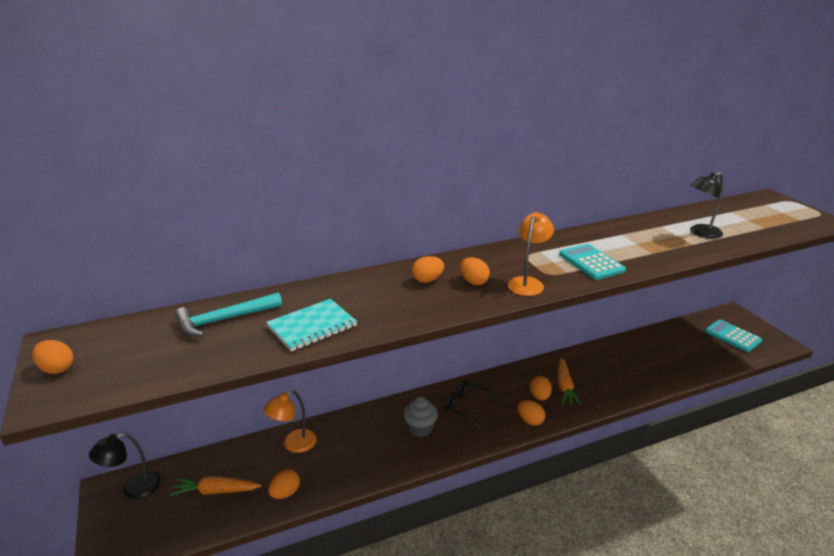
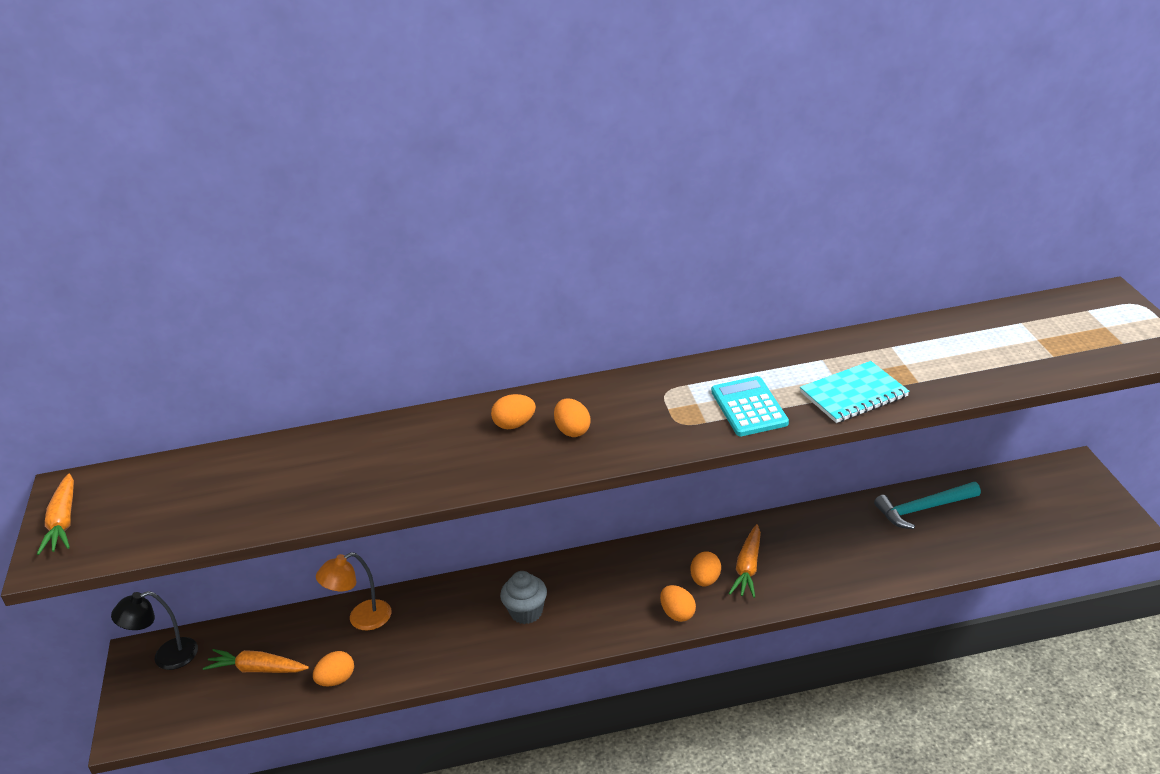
camera: 15 degrees right, 5 degrees up
orange egg [32,340,73,374] -> orange carrot [37,473,74,555]
turquoise hammer [175,292,282,336] -> turquoise hammer moved to [874,482,981,529]
turquoise notebook [266,299,357,352] -> turquoise notebook moved to [800,361,909,423]
black glasses [444,380,501,429] -> none
orange lamp [508,212,554,296] -> none
black lamp [690,172,723,239] -> none
turquoise calculator [705,320,763,352] -> none

